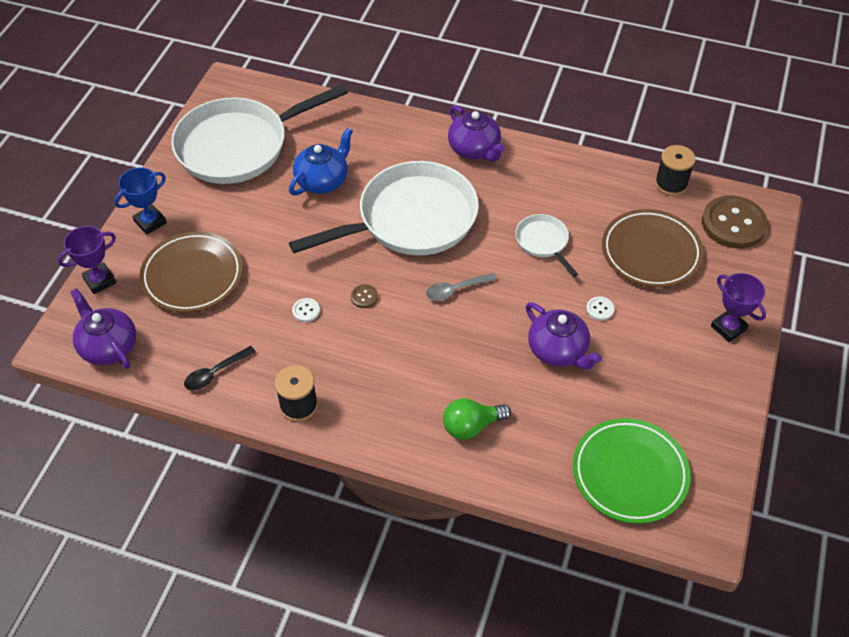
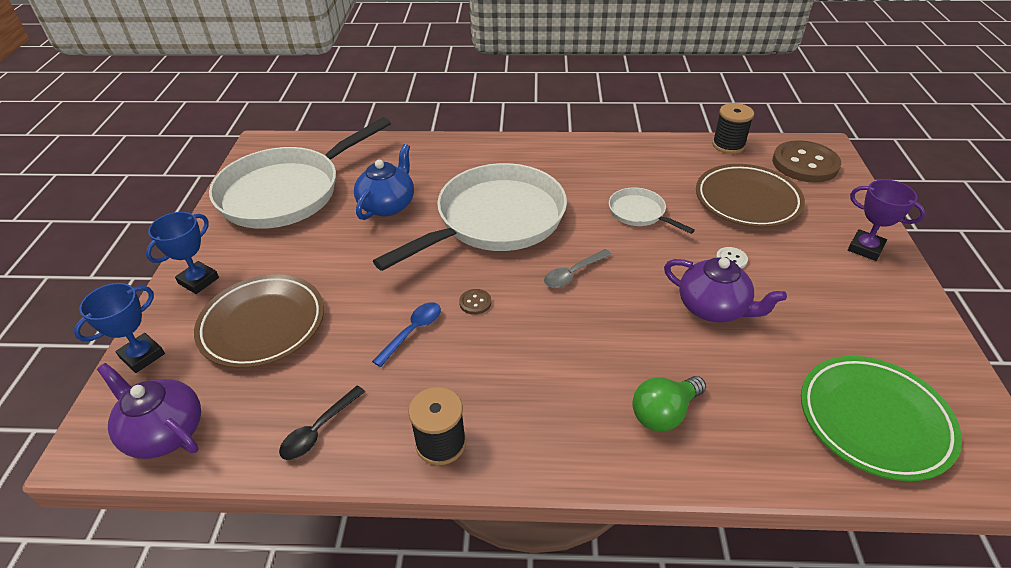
camera: 15 degrees left, 10 degrees down
purple trophy [58,226,116,294] -> blue trophy [74,283,165,373]
white button [292,298,320,322] -> blue spoon [372,302,441,367]
purple teapot [448,105,505,162] -> none

